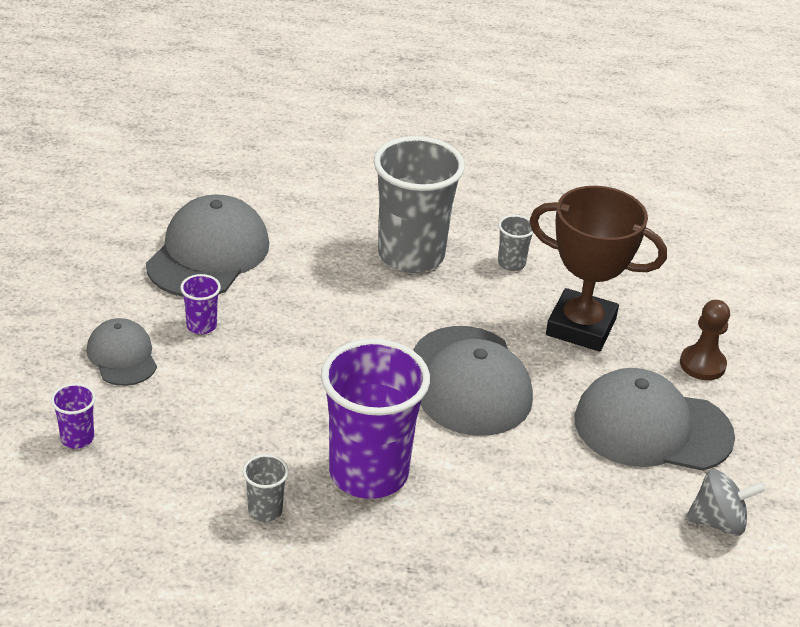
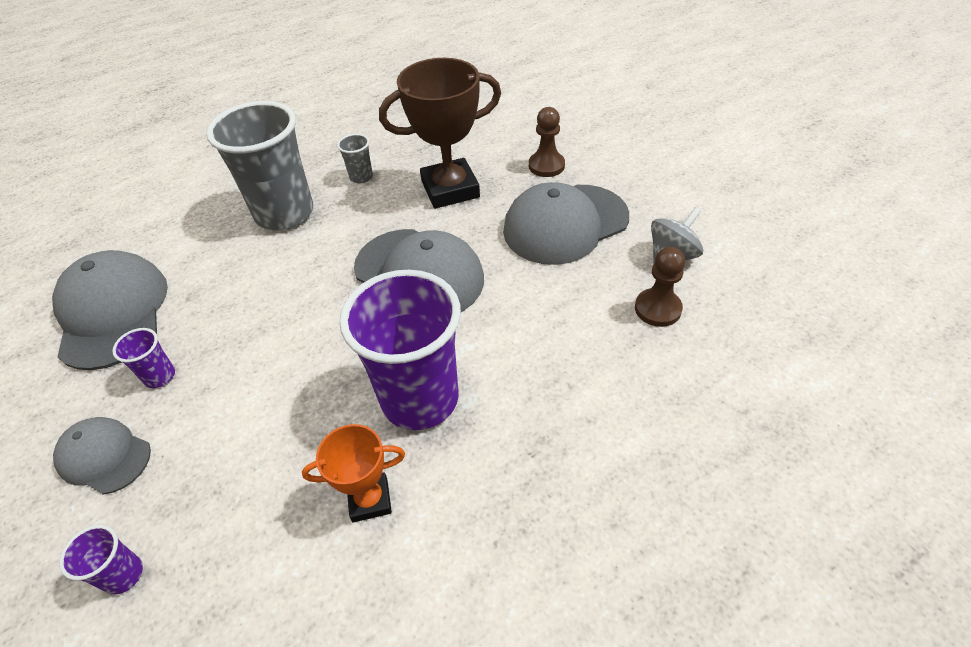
camera: 35 degrees left, 10 degrees up
grey cup [243,454,289,522] -> orange trophy [302,424,405,523]
none -> brown pawn [635,247,685,327]

